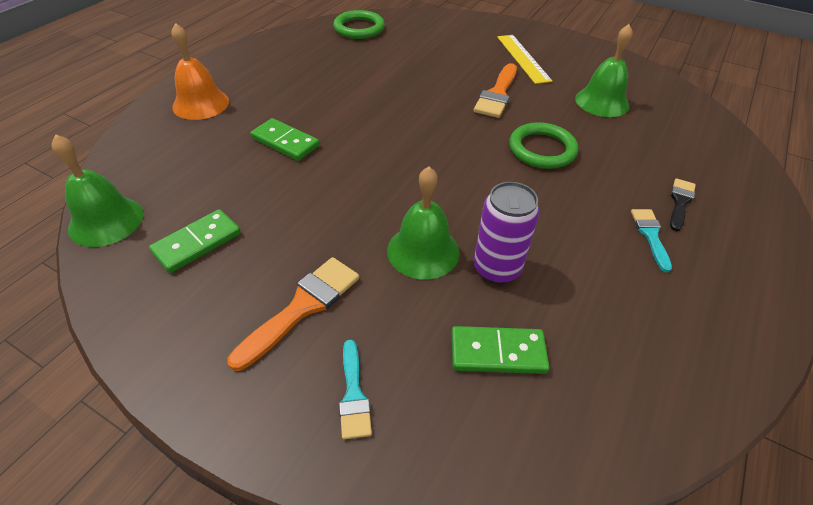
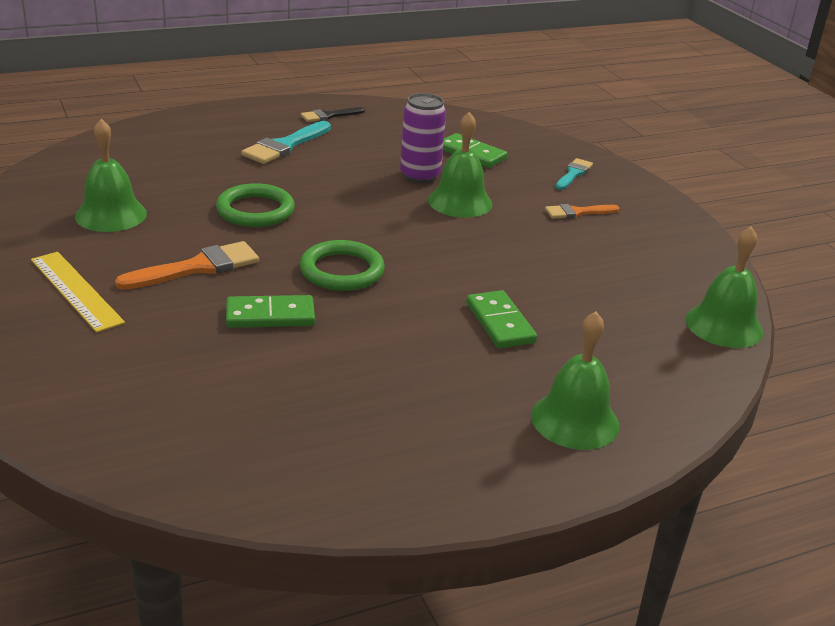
camera: 145 degrees left, 15 degrees down
green domino [149,209,241,273] -> green domino moved to [226,295,315,328]
orange bell [171,23,229,120] -> green bell [531,312,619,450]
orange brush [227,257,359,371] -> orange brush [545,204,619,219], size x0.62
green ring [333,10,385,39] -> green ring moved to [300,240,385,291]
yellow ruler [497,35,552,84] -> yellow ruler turned 60 degrees counterclockwise [31,252,125,332]
turquoise brush [631,209,672,272] -> turquoise brush [241,121,331,164], size x1.62
black brush [670,178,696,231] -> black brush moved to [301,107,365,122]

